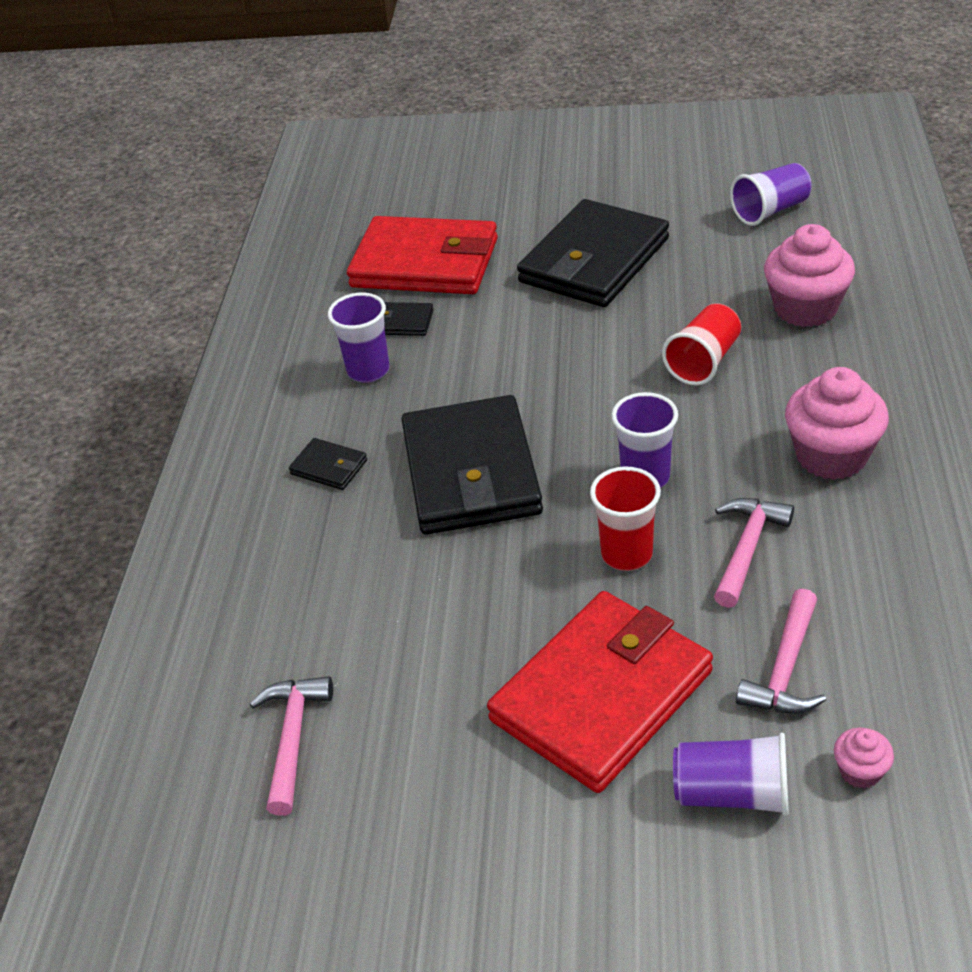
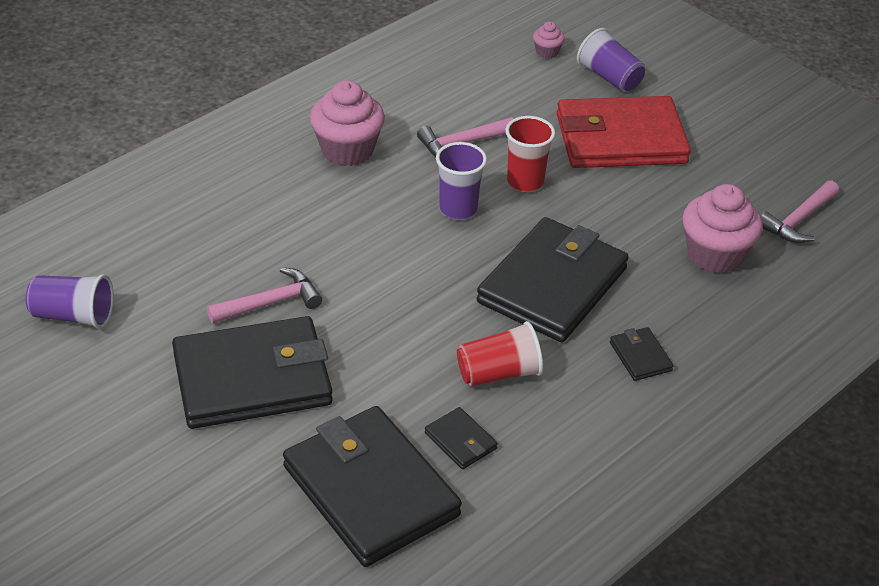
camera: 145 degrees left, 0 degrees up
purple cup [328,292,390,383] -> none
red wallet [347,216,498,294] -> black wallet [283,406,462,567]
red cup [662,303,741,386] -> red cup moved to [457,321,543,387]
pink hammer [736,589,826,714] -> pink hammer moved to [207,267,322,324]
pink cupcake [764,224,855,327] -> pink cupcake moved to [682,184,763,274]

